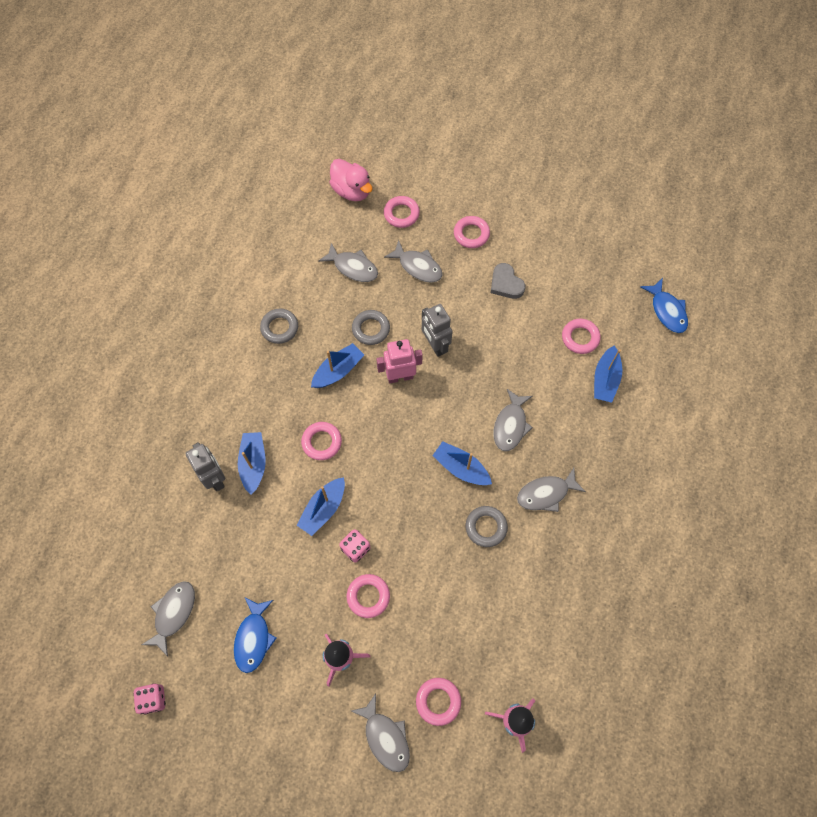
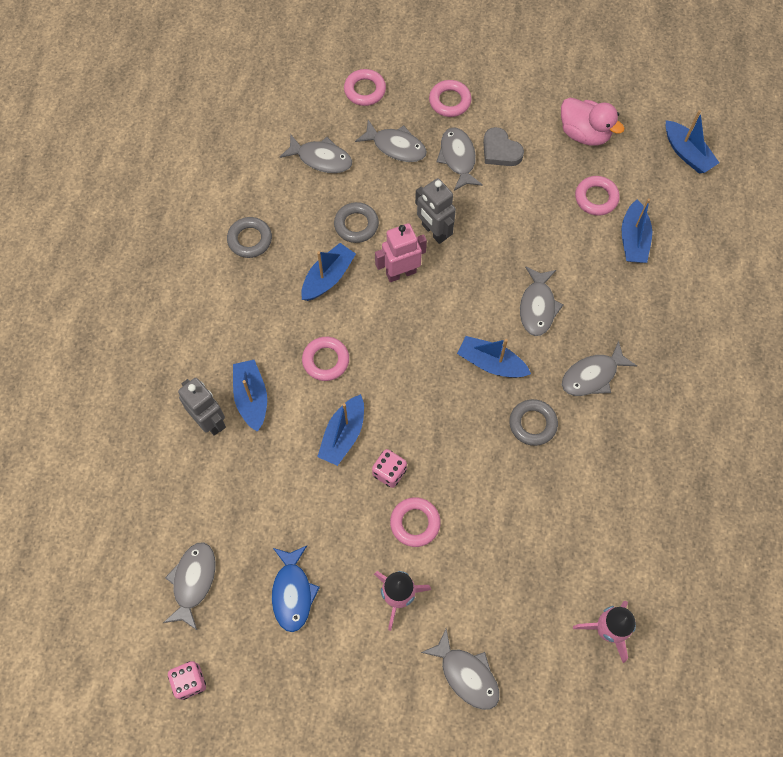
camera: 10 degrees left, 0 degrees up
pink duck [329,159,373,201] -> pink duck moved to [561,98,625,146]
pink ring [416,678,461,726] -> none
blue fish [640,278,688,333] -> blue boat [666,110,719,174]
none -> grey fish [436,127,483,191]

